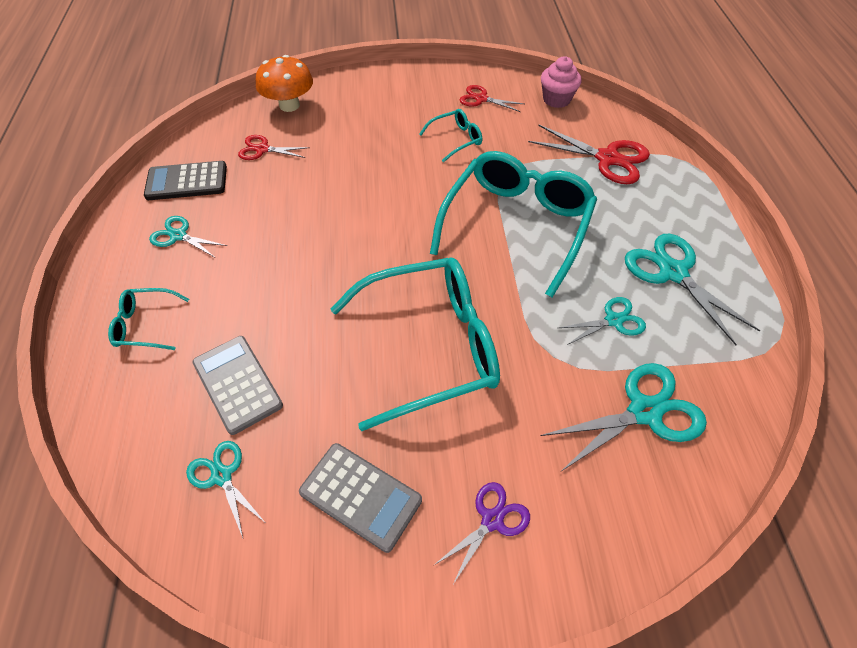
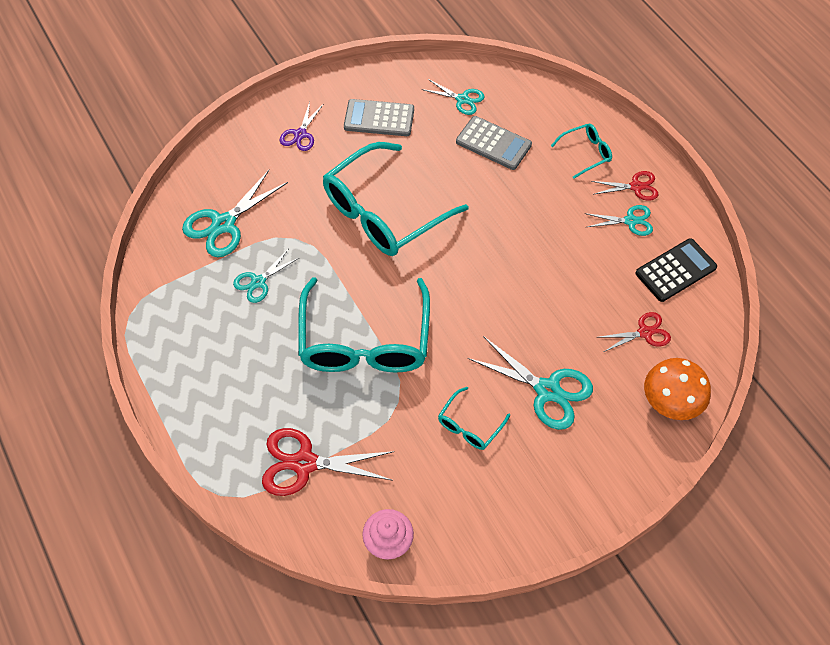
camera: 155 degrees right, 5 degrees up
red scissors [460,85,524,112] -> red scissors moved to [591,171,658,201]
turquoise scissors [625,234,760,345] -> turquoise scissors moved to [467,336,593,430]

